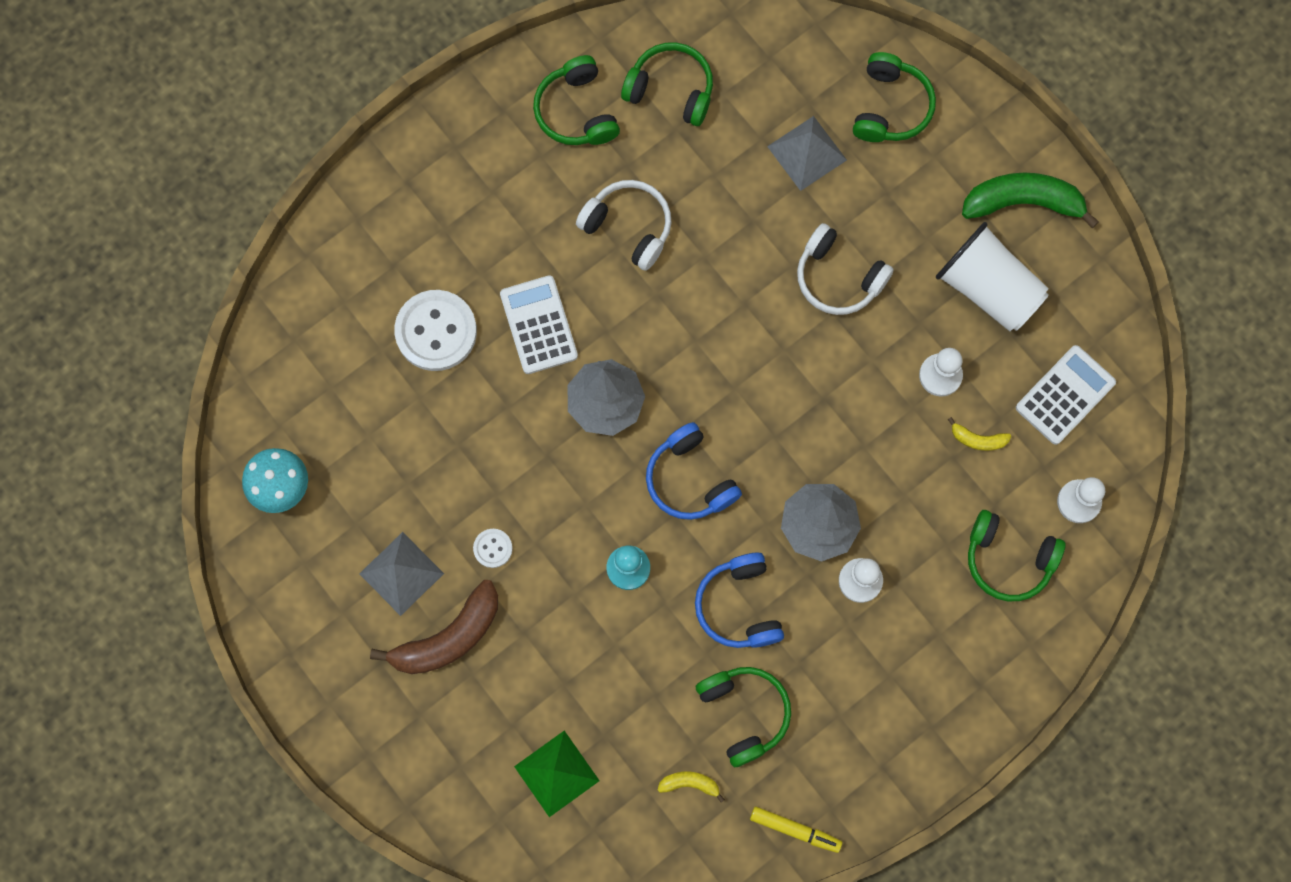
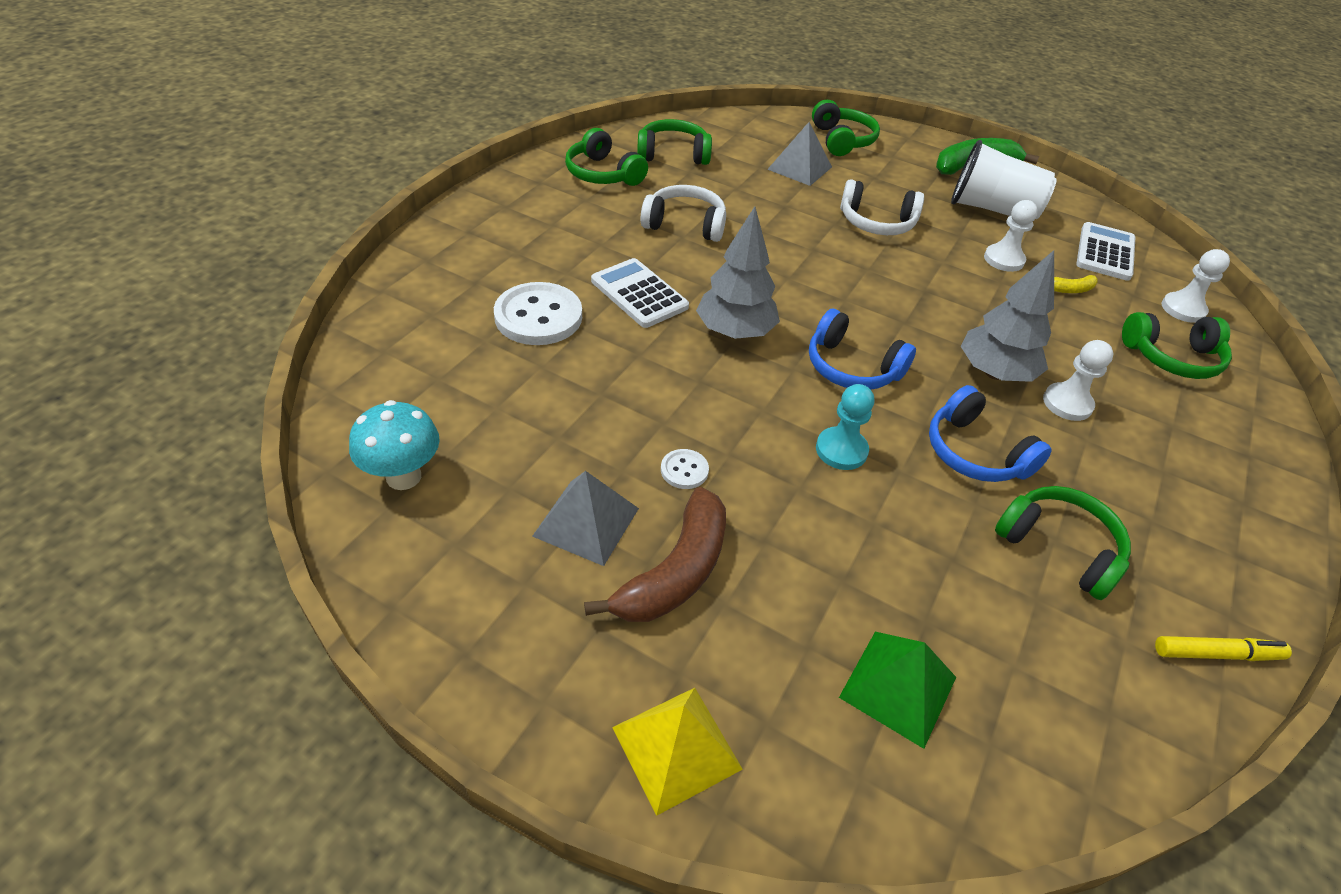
camera: 25 degrees left, 30 degrees down
yellow banana [658,772,725,803] -> none
none -> yellow pyramid [612,688,743,816]

